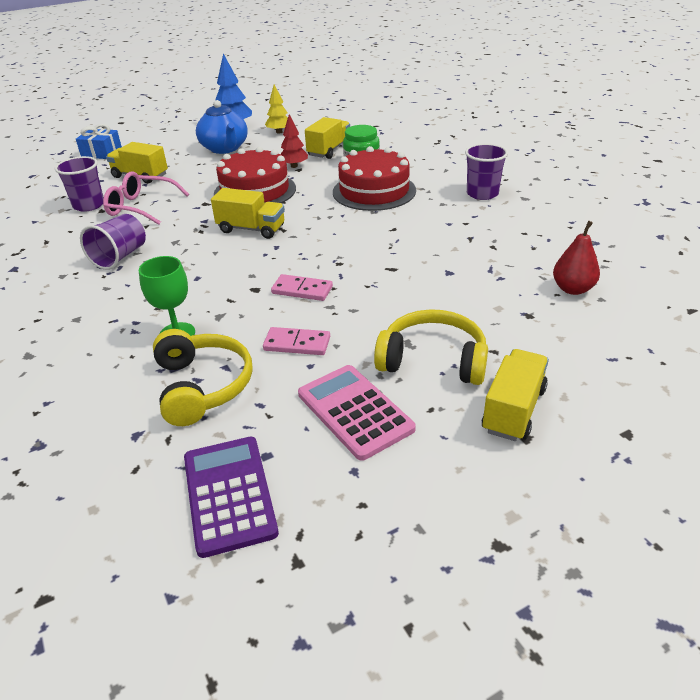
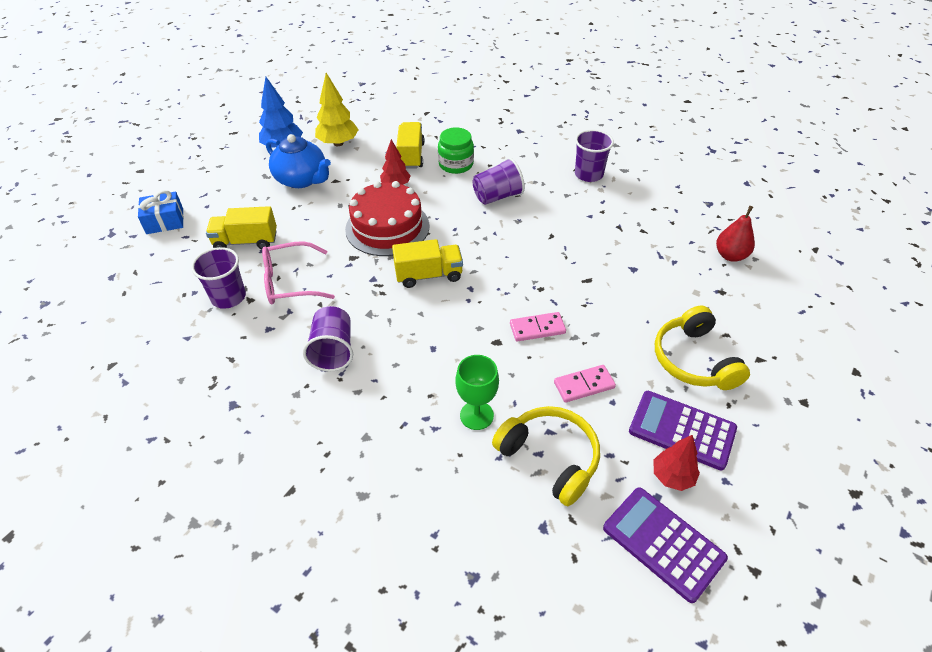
camera: 30 degrees left, 10 degrees up
yellow tree [265,85,288,134] -> yellow tree [315,73,359,146], size x1.51
pink calculator [298,365,416,461] -> purple calculator [629,391,737,470]
red cake [333,146,416,211] -> purple cup [473,158,525,205]
yellow headphones [374,309,488,385] -> yellow headphones turned 90 degrees counterclockwise [655,305,750,390]
yellow truck [482,349,549,441] -> none
none -> red tree [653,435,700,491]

